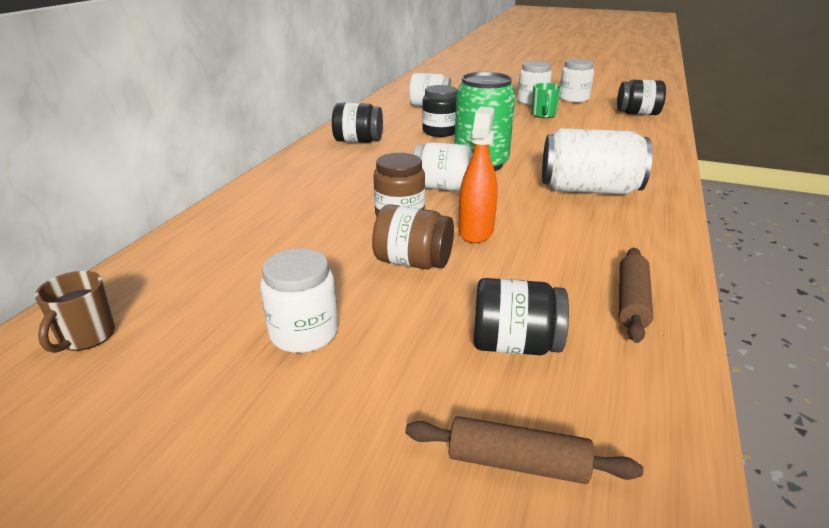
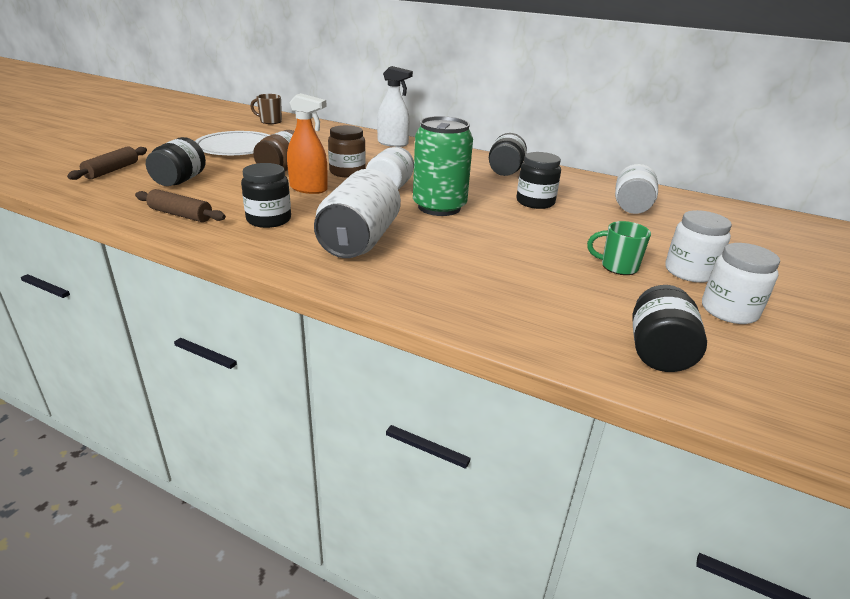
camera: 95 degrees right, 0 degrees up
white jar [260,248,338,353] -> white plate [195,131,270,155]
none -> black jar [241,163,291,228]
none -> white spray bottle [377,66,413,147]

